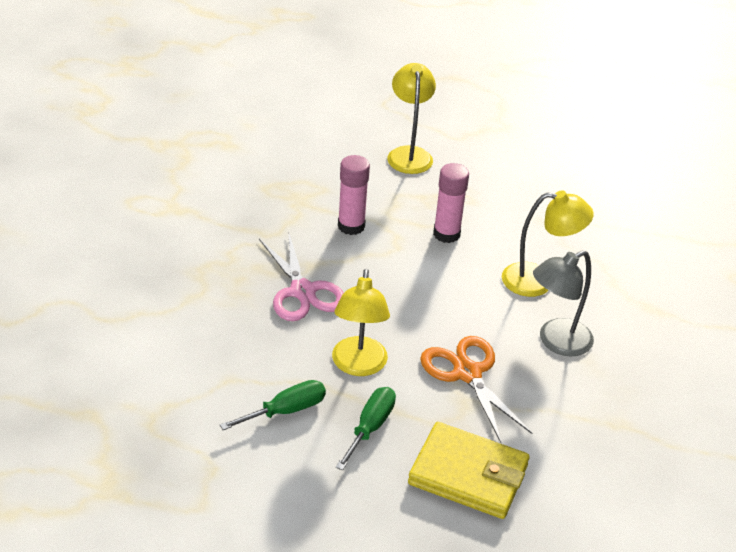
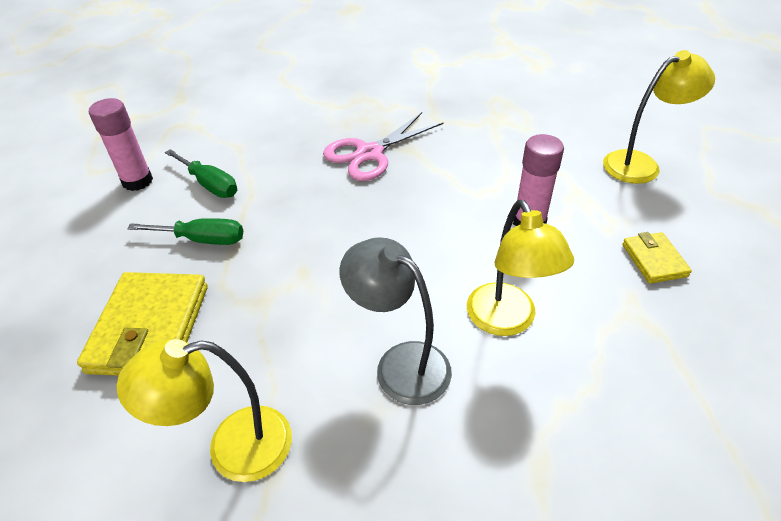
camera: 75 degrees right, 5 degrees up
yellow lamp [332,269,390,376] -> yellow lamp moved to [116,339,292,482]
pink glue stick [338,155,370,235] -> pink glue stick moved to [89,98,153,191]
orange scissors [420,336,532,443] -> none
none -> yellow wallet [622,232,692,284]

